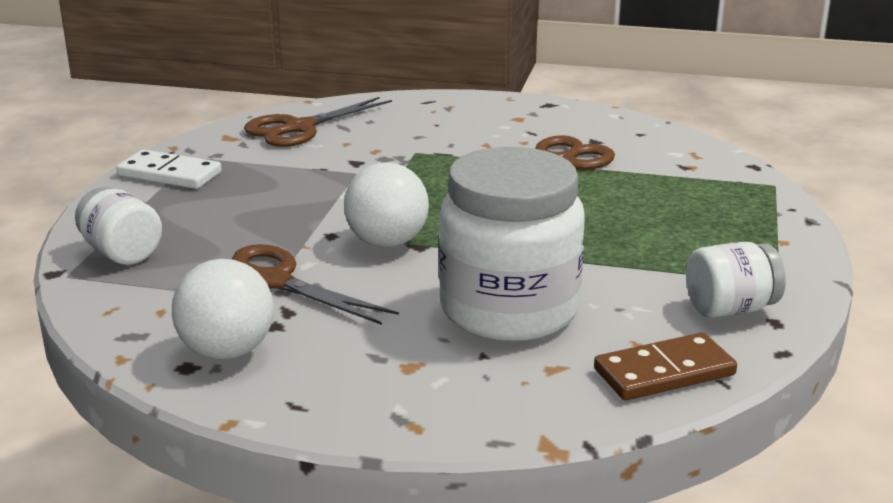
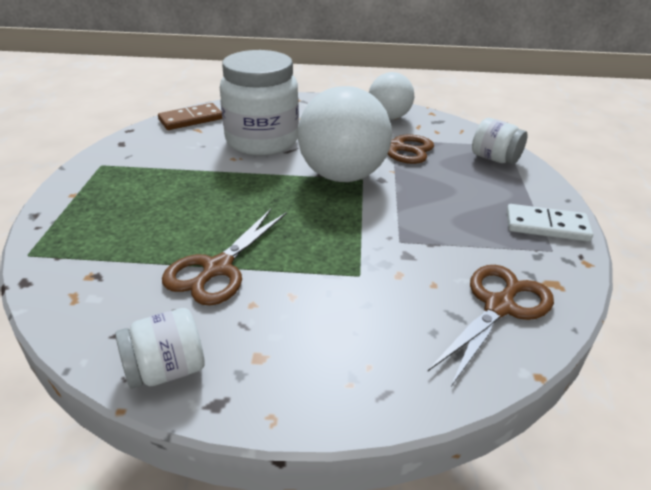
camera: 170 degrees right, 10 degrees up
white ball [344,162,429,247] -> white ball [298,86,392,182], size x1.65
white jar [686,242,786,318] -> white jar moved to [115,308,205,389]

